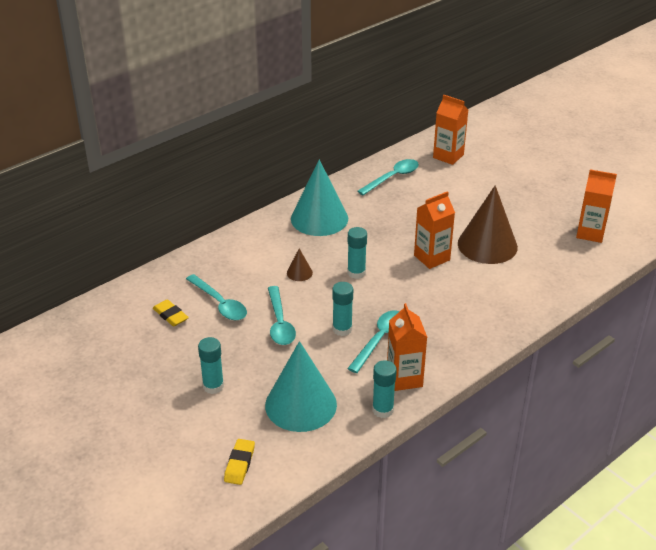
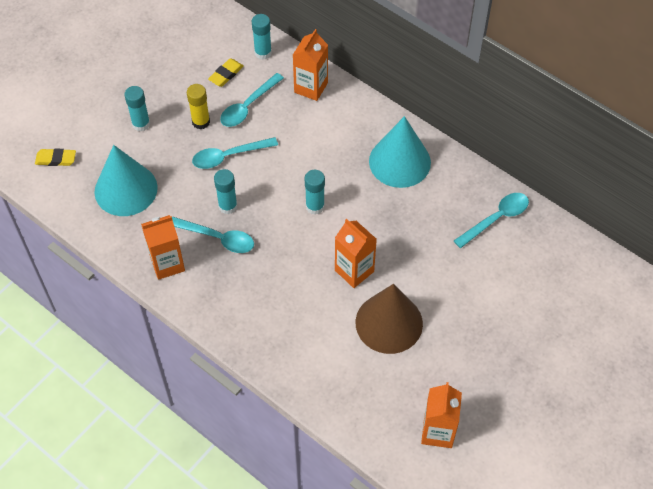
camera: 80 degrees right, 20 degrees up
brown cone [287,248,313,281] -> none
turquoise spoon [357,159,419,195] -> turquoise spoon turned 75 degrees counterclockwise [454,193,529,248]
turquoise glue stick [372,360,397,418] -> turquoise glue stick moved to [252,14,272,60]
orange carton [433,95,468,165] -> orange carton moved to [293,29,328,101]
none -> yellow glue stick [187,84,210,130]

